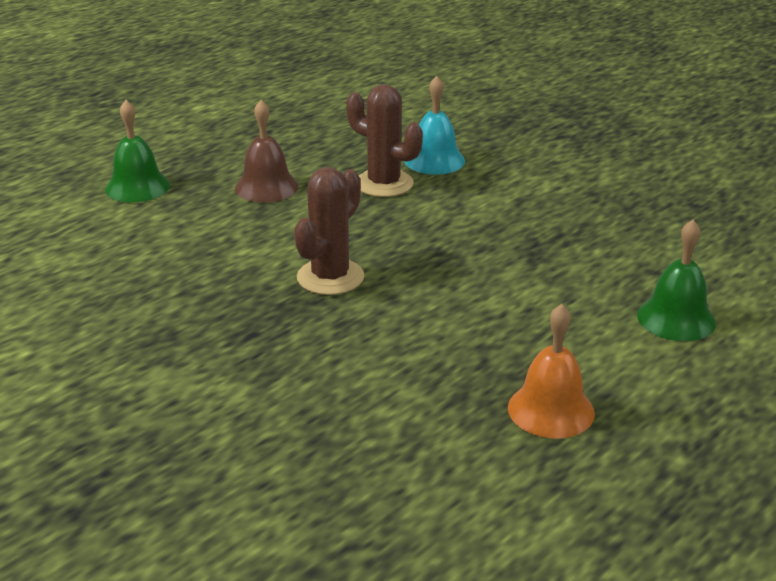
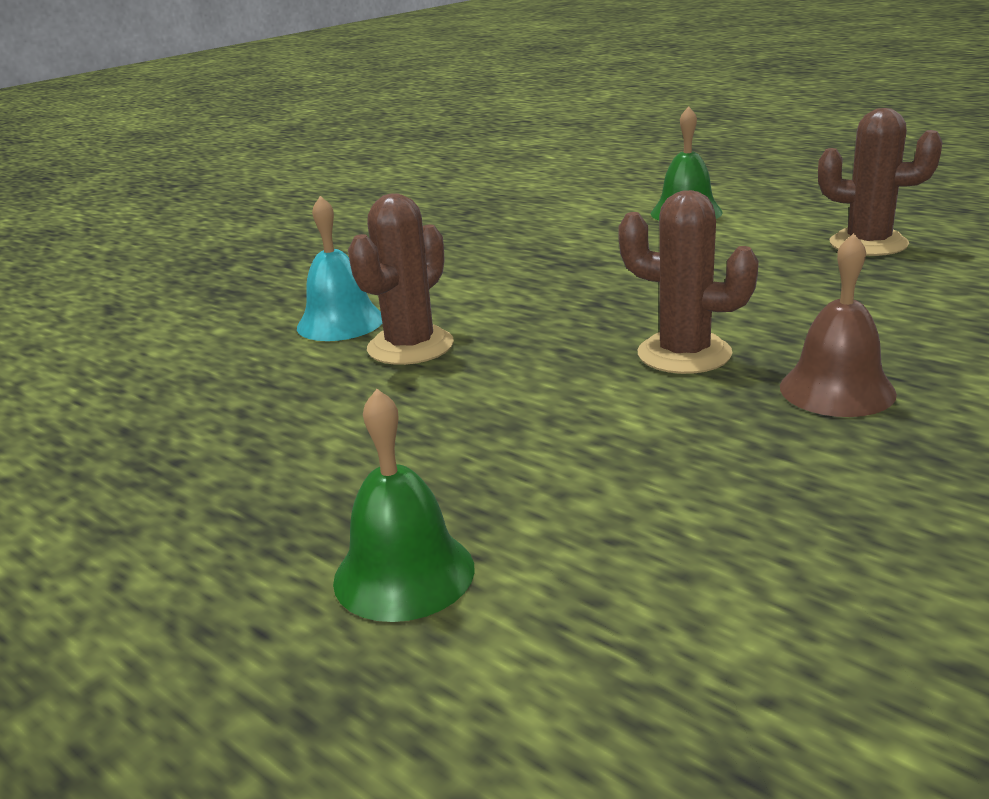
camera: 90 degrees left, 5 degrees down
brown bell [235,100,299,202] -> brown bell moved to [780,233,897,417]
orange bell [508,304,595,438] -> brown cactus [818,108,942,256]

